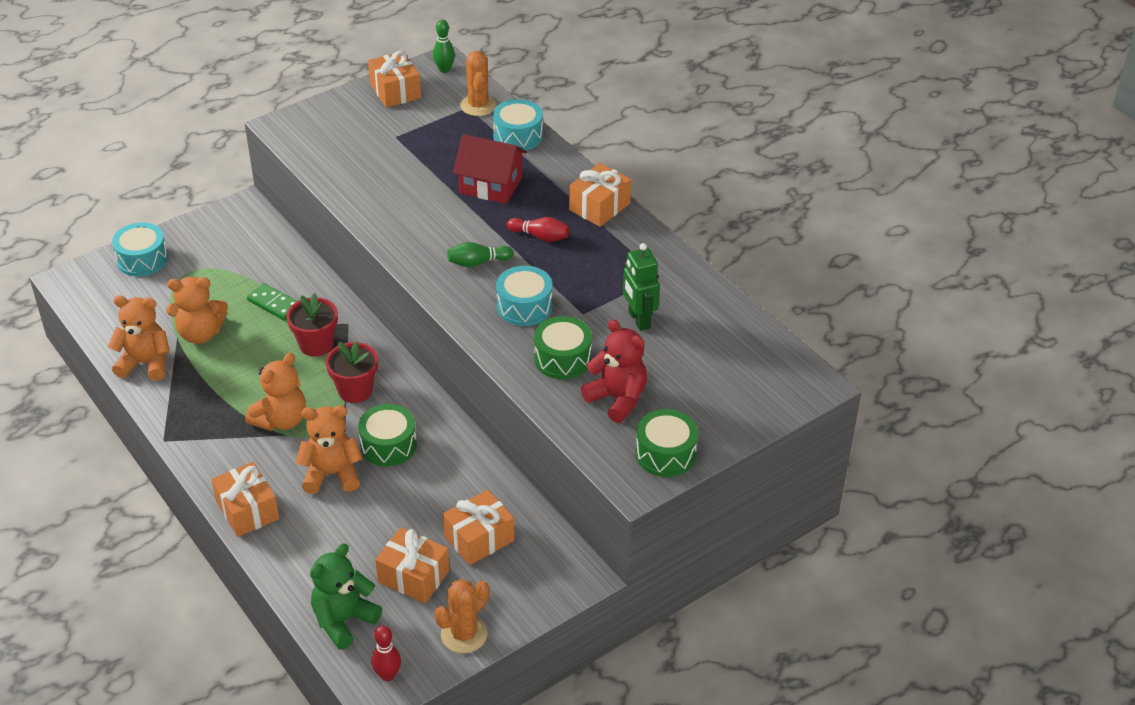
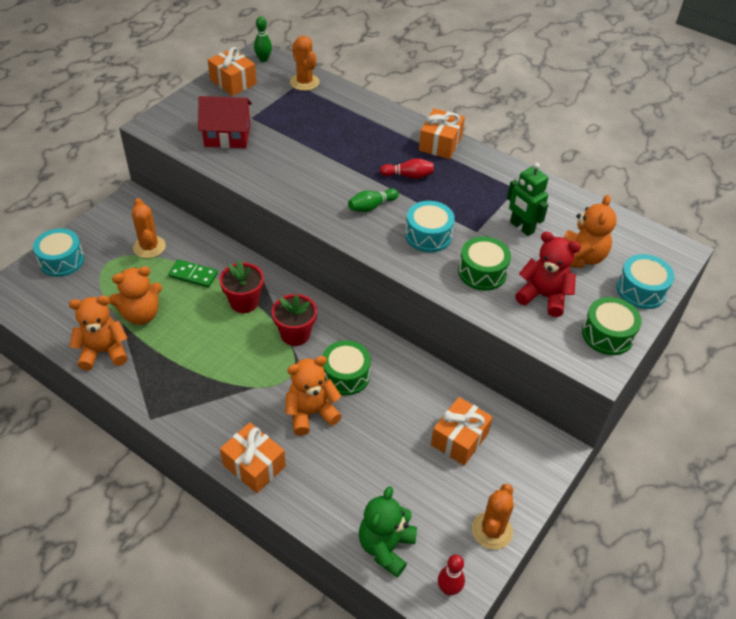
camera: 20 degrees left, 5 degrees up
orange teddy bear [245,353,306,431] -> orange teddy bear moved to [563,195,617,268]
orange gift [375,528,450,603] -> none
red house [453,134,527,204] -> red house moved to [198,96,252,148]
turquoise drum [493,99,543,150] -> turquoise drum moved to [617,254,675,309]
none -> orange cactus [132,198,166,258]

